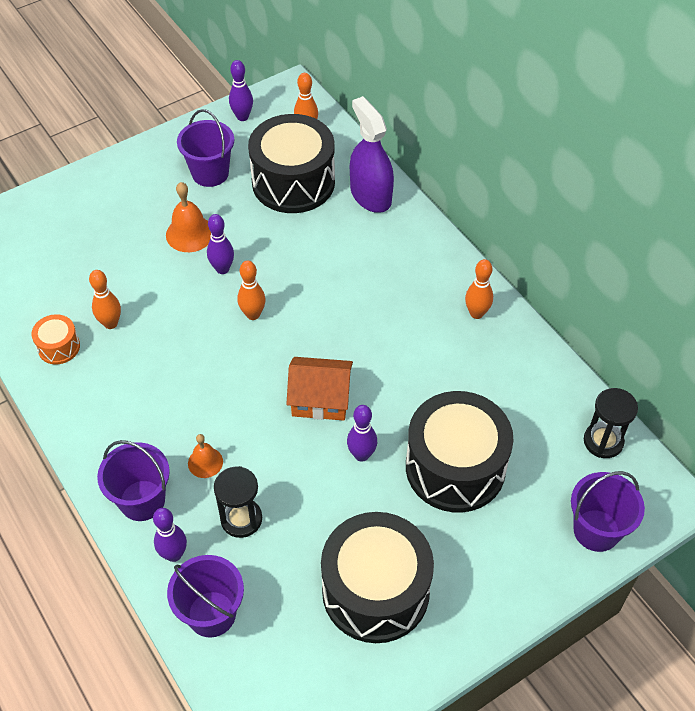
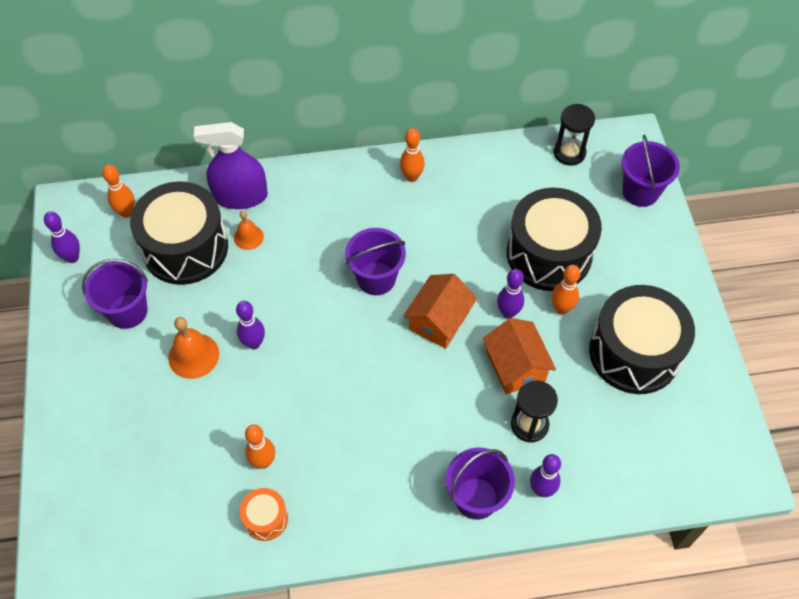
camera: 65 degrees left, 5 degrees up
purple bucket [167,555,244,637] -> purple bucket moved to [345,228,406,295]
orange bell [188,434,223,478] -> orange bell moved to [234,211,264,250]
orange bowling pin [238,261,265,320] -> orange bowling pin moved to [551,265,580,315]
none -> orange house [482,318,556,394]

